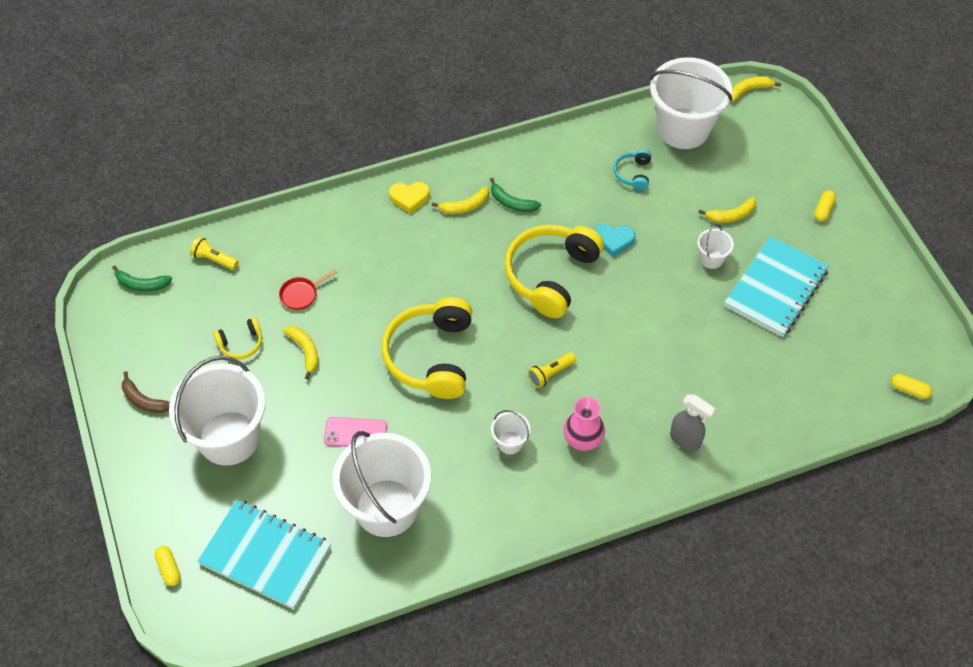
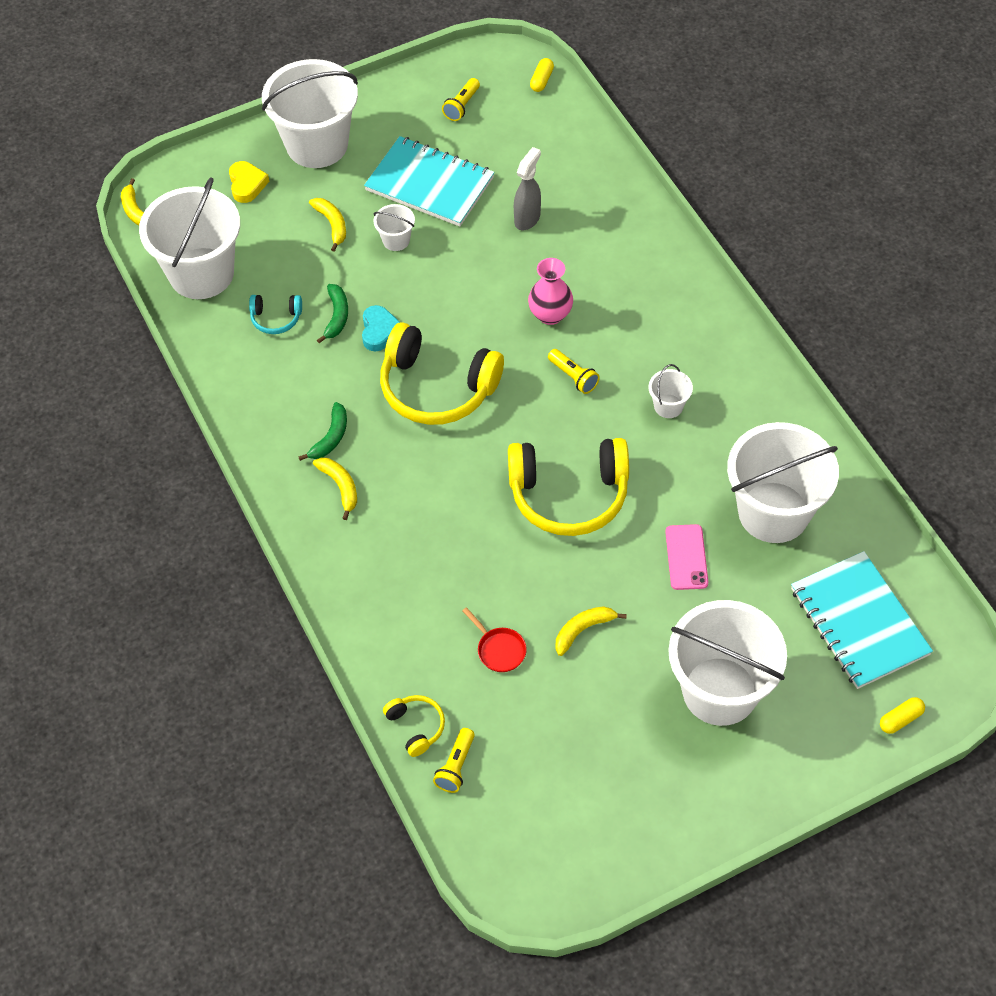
camera: 95 degrees left, 0 degrees up
green banana [112,265,172,291] -> green banana moved to [317,284,348,344]
brown banana [122,371,170,413] -> none
turquoise notebook [197,500,331,609] -> turquoise notebook turned 45 degrees counterclockwise [791,551,933,689]
yellow headphones [213,317,262,359] -> yellow headphones moved to [383,695,445,757]
yellow heart [389,182,430,214] -> yellow heart moved to [229,161,269,203]
pink vase [564,397,605,451] -> pink vase moved to [528,258,573,325]
grey spray bottle [670,394,716,451] -> grey spray bottle moved to [514,147,541,230]
yellow capsule [814,190,836,221] -> white bucket [262,59,358,168]
none -> yellow flashlight [442,78,480,121]

